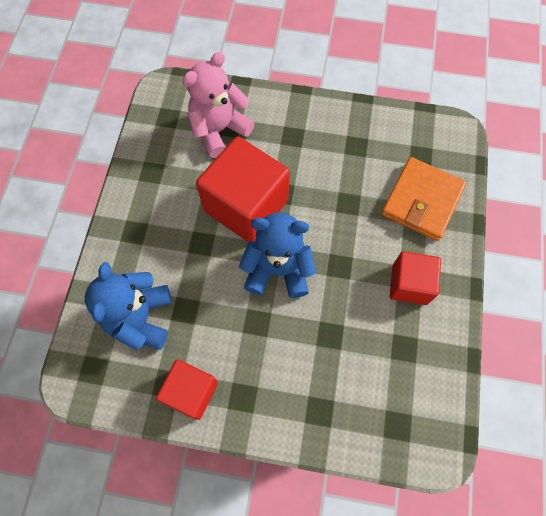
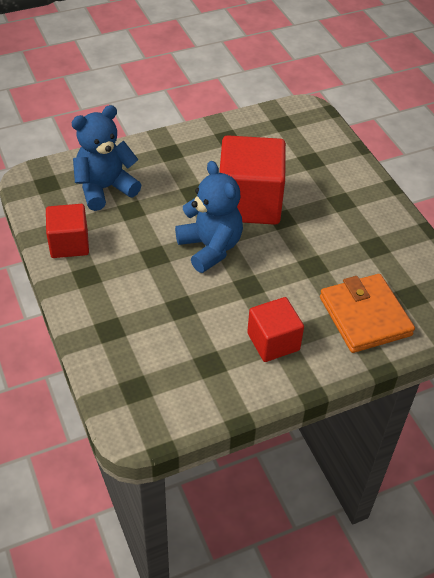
camera: 55 degrees right, 20 degrees down
pink teddy bear [182,52,255,158] -> none
orange wallet [381,157,467,241] -> orange wallet turned 75 degrees clockwise [320,274,415,353]

